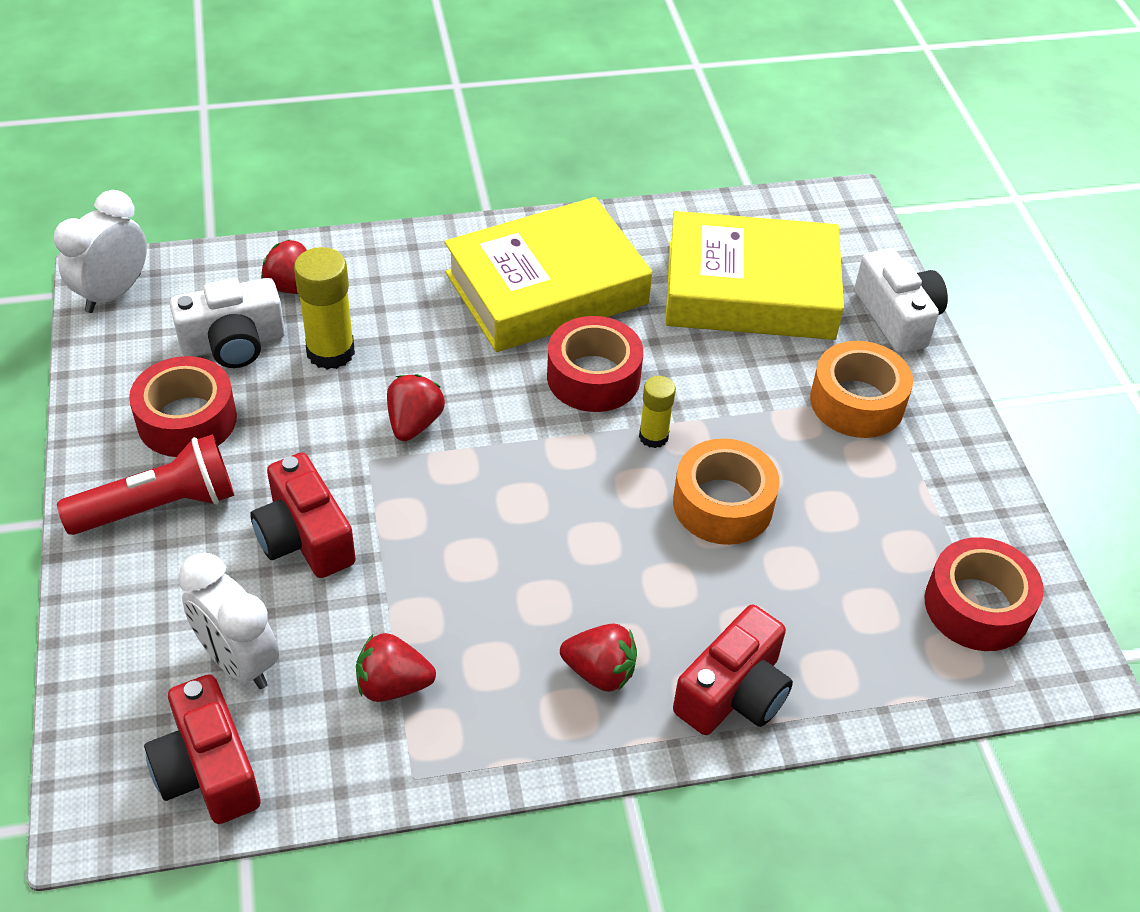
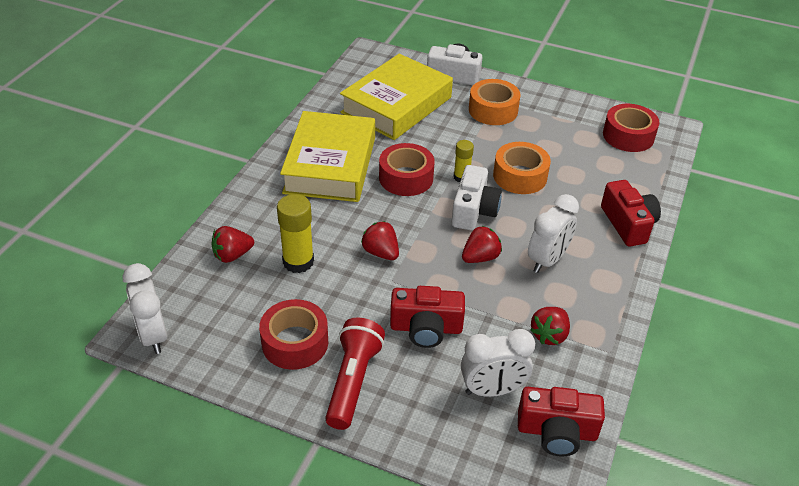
camera: 55 degrees left, 5 degrees down
white camera [170,278,285,368] -> white camera moved to [452,165,502,230]
red strawberry [560,623,637,692] -> red strawberry moved to [462,226,502,263]
none -> white clock [528,194,579,273]

